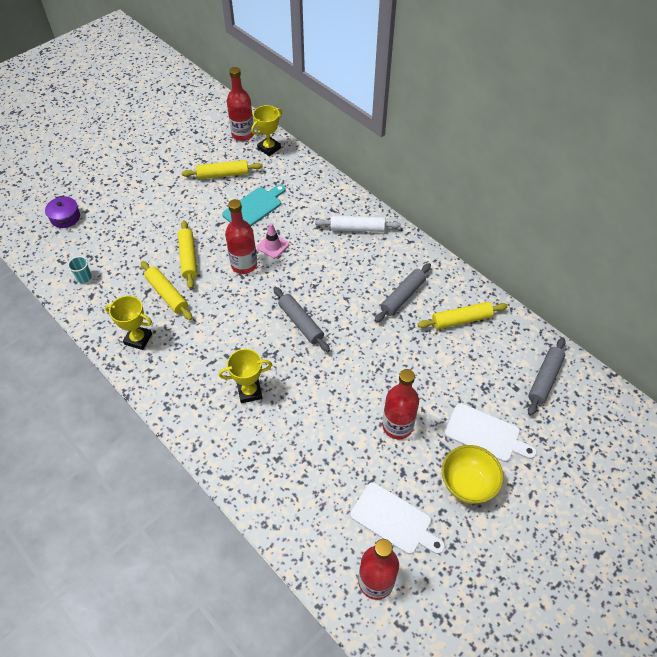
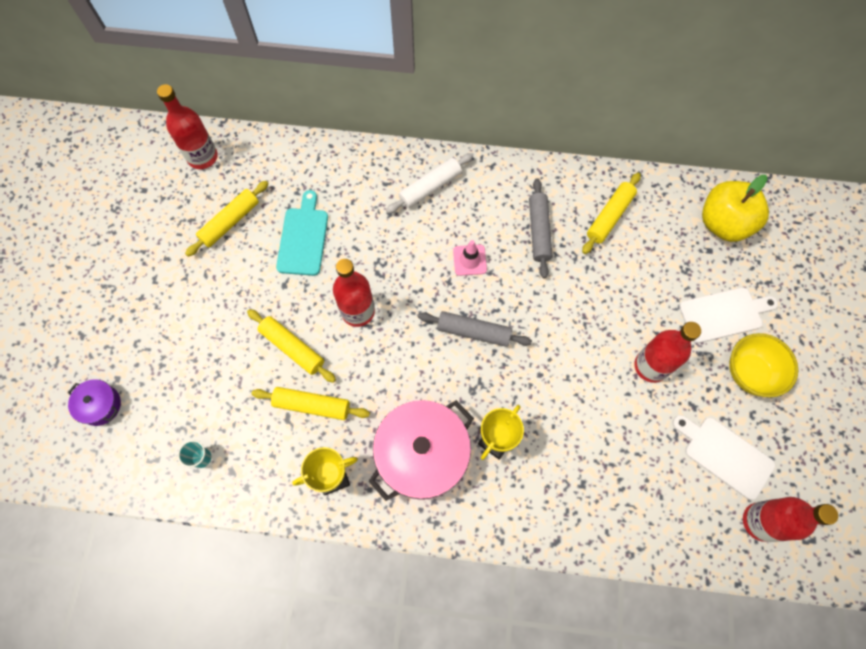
camera: 40 degrees left, 15 degrees up
yellow trophy [251,105,282,156] -> none
pink traffic cone [257,223,289,259] -> pink traffic cone moved to [453,240,487,276]
white cutting board [350,482,445,554] -> white cutting board turned 135 degrees counterclockwise [673,415,775,500]
grey rolling pin [528,338,566,416] -> yellow apple [702,175,769,242]
none -> pink pot [368,400,474,501]

